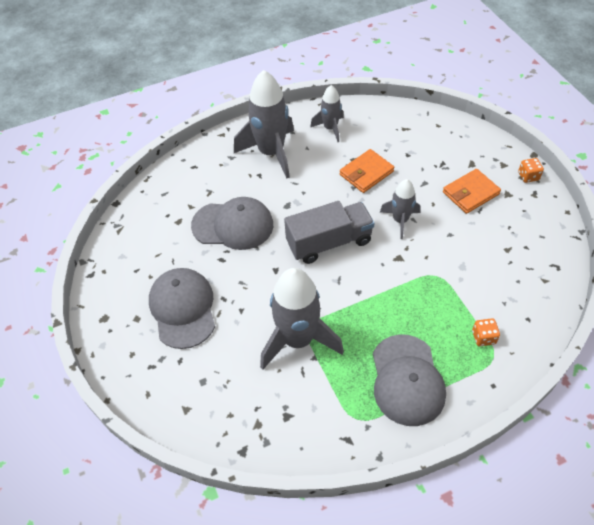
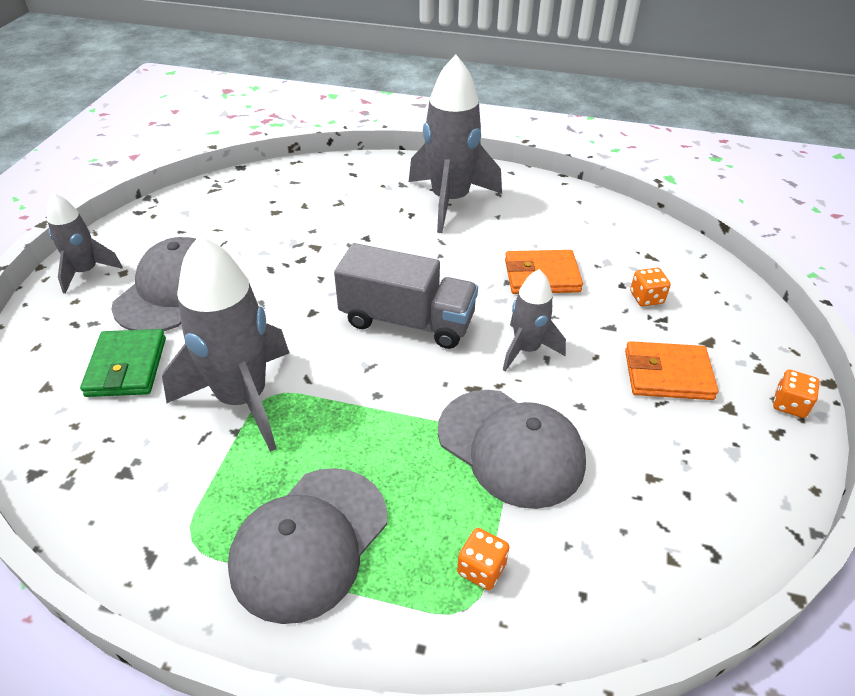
camera: 35 degrees right, 10 degrees down
grey cap [191,197,273,250] -> grey cap moved to [438,390,586,509]
grey rocket [310,85,344,142] -> grey rocket moved to [47,193,123,294]
none -> green wallet [80,329,166,397]
none -> orange dice [630,268,671,306]

